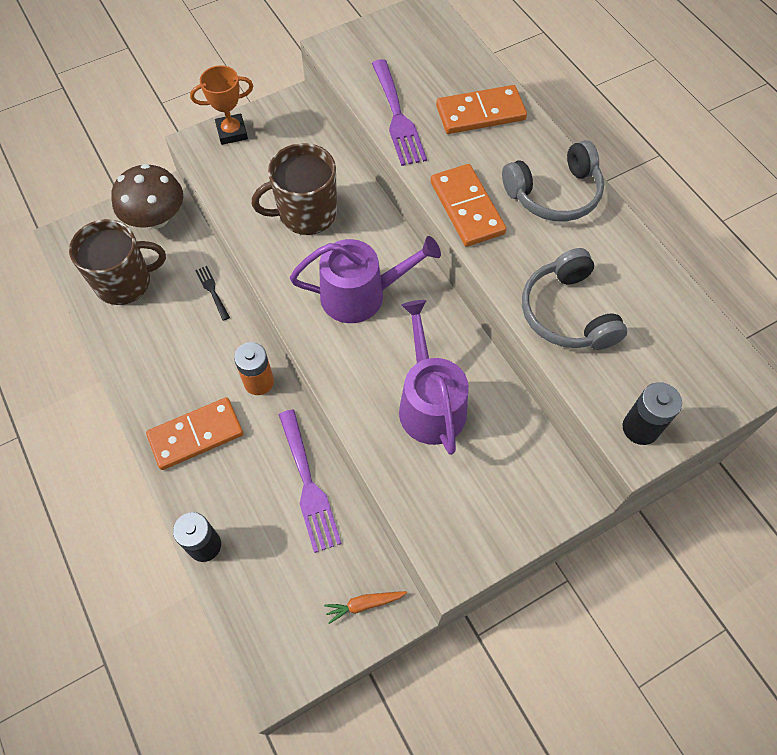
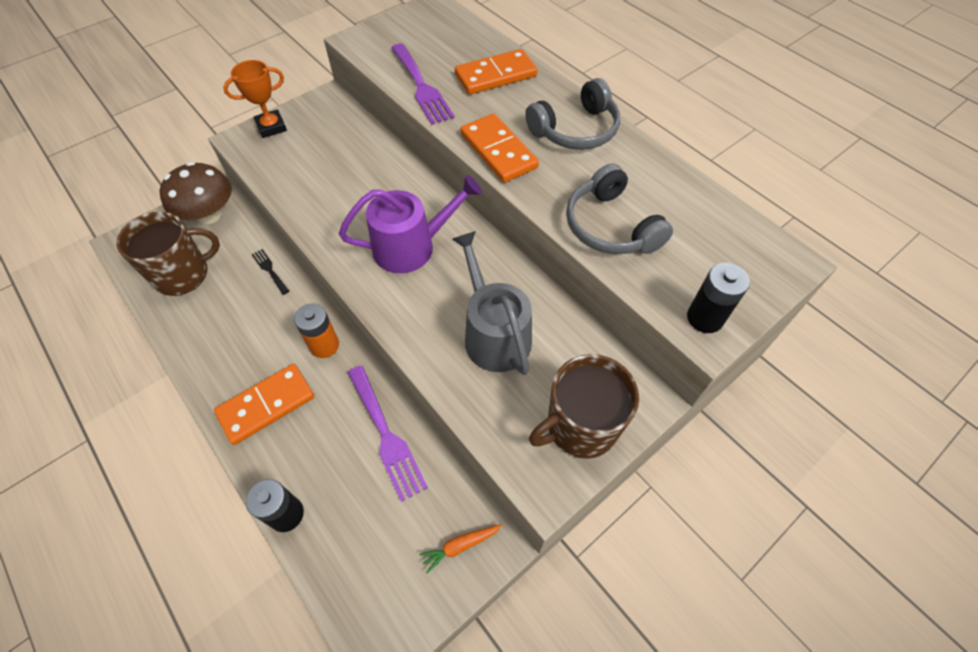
camera: 10 degrees left, 5 degrees down
brown mug [252,143,337,235] -> brown mug moved to [529,354,639,459]
purple watering can [399,300,469,455] -> grey watering can [452,231,532,375]

